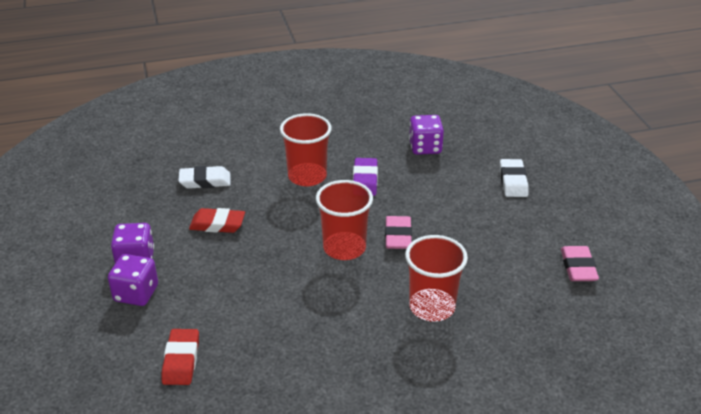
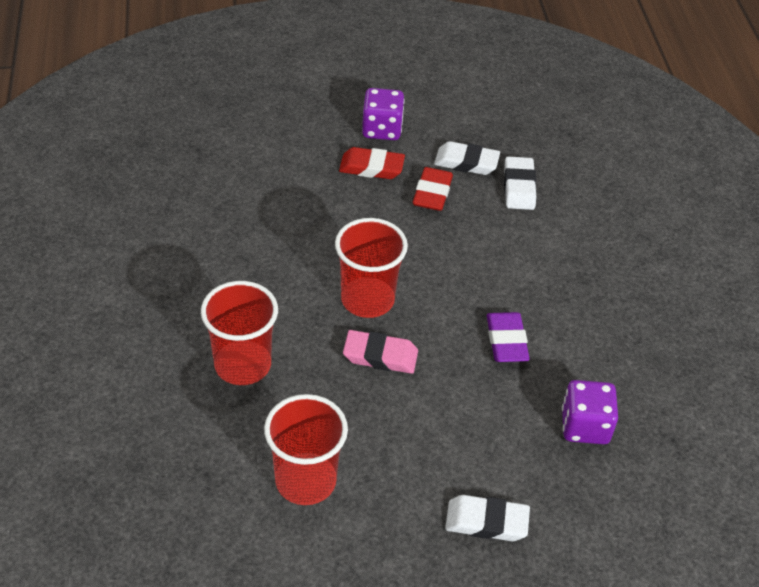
camera: 95 degrees right, 10 degrees up
purple dice [108,254,158,306] -> none
red eraser [162,329,199,385] -> red eraser moved to [339,147,405,179]
red cup [280,113,332,186] -> red cup moved to [264,394,348,505]
purple eraser [353,158,378,196] -> purple eraser turned 75 degrees clockwise [487,312,530,362]
pink eraser [561,246,599,281] -> none
none -> white eraser [434,141,500,175]

